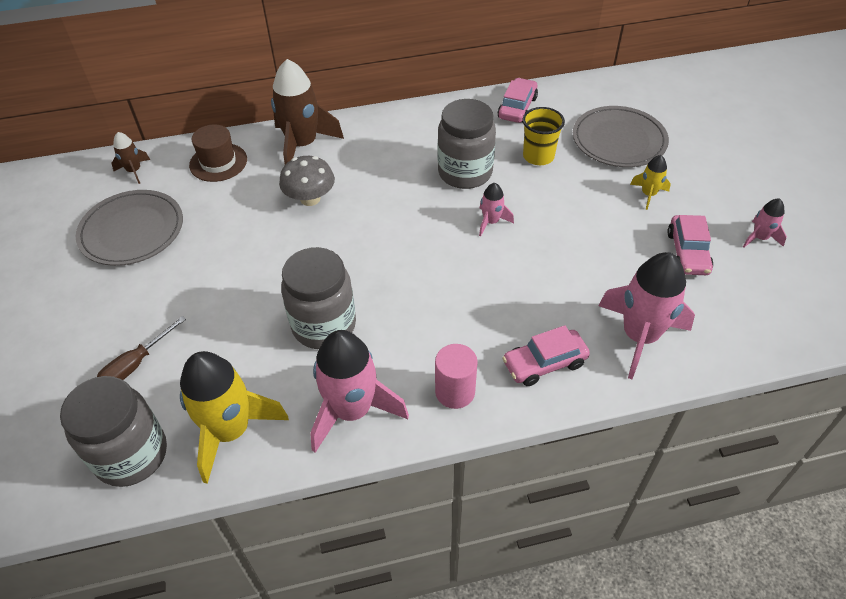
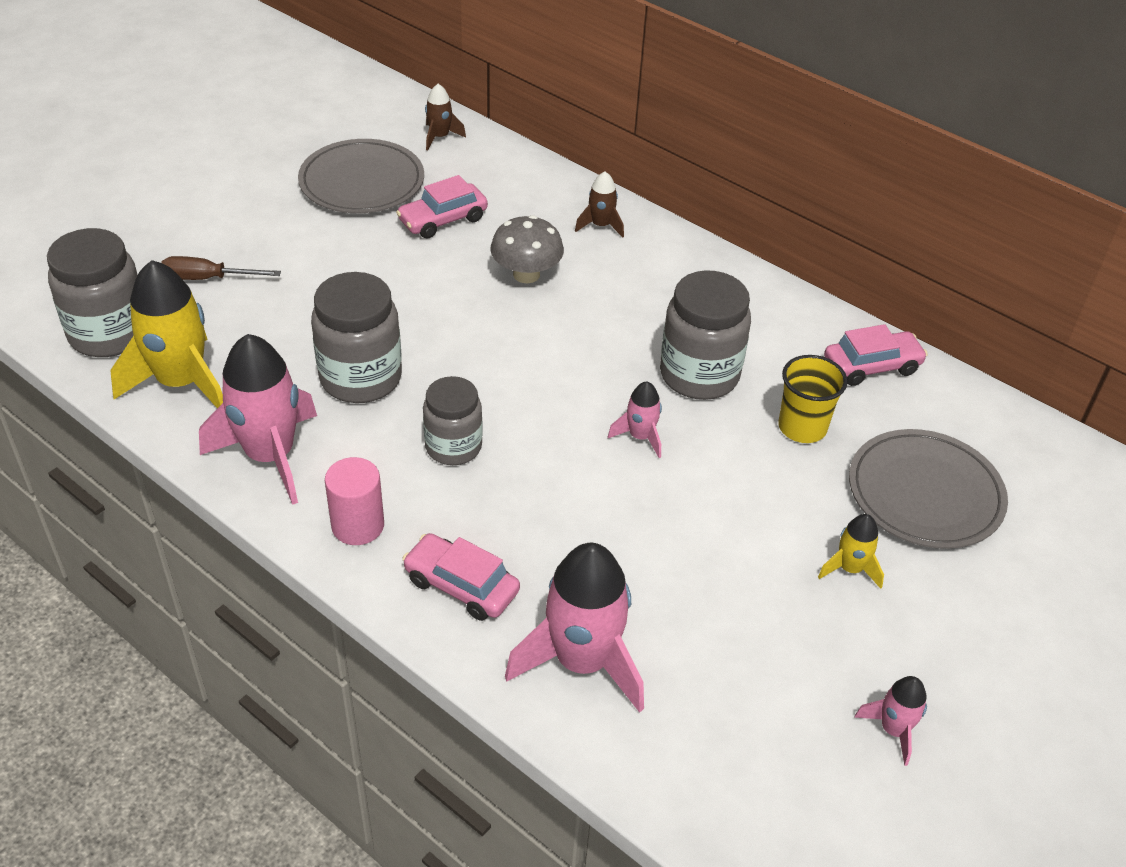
camera: 50 degrees right, 5 degrees down
brown hat [189,125,247,182] -> none
brown rocket [271,59,344,165] -> brown rocket [575,172,624,238], size x0.49
pink car [667,215,713,275] -> pink car moved to [396,175,488,238]
none -> grey jar [423,376,483,465]

